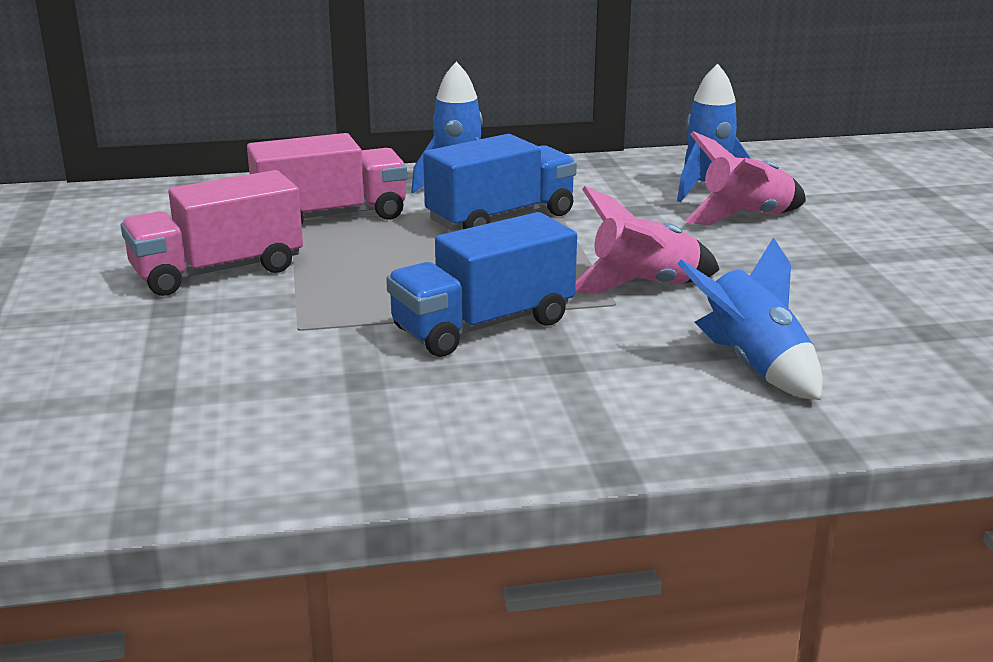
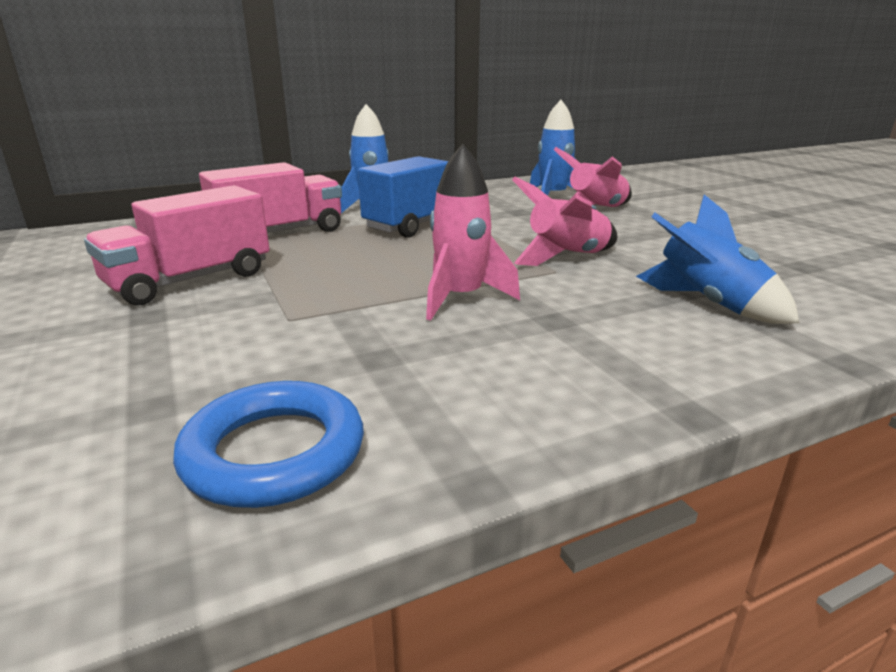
camera: 15 degrees left, 0 degrees up
blue truck [386,212,577,357] -> pink rocket [426,144,520,321]
none -> blue ring [173,381,364,508]

